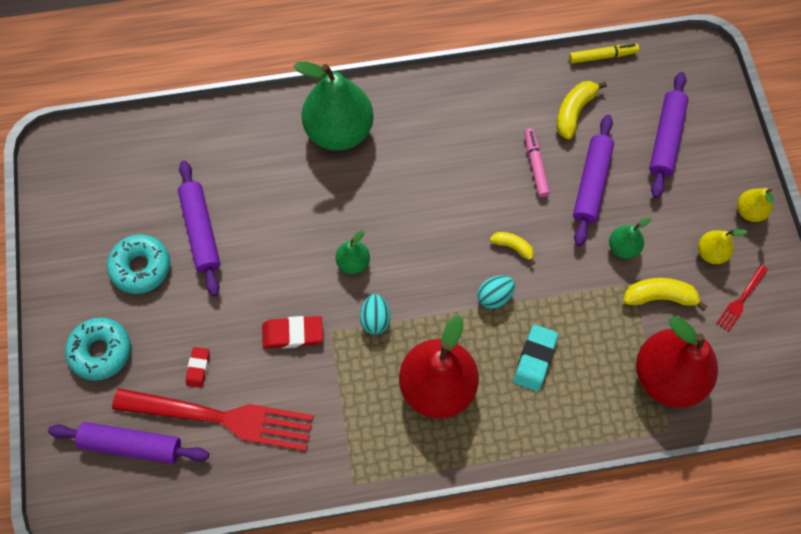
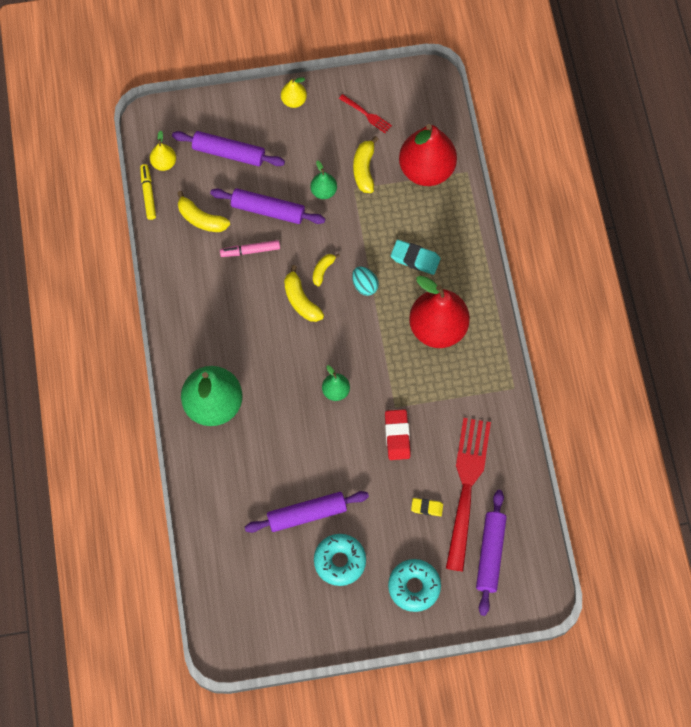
camera: 90 degrees left, 0 degrees up
red eraser [186,347,210,388] -> yellow eraser [411,498,443,516]
turquoise egg [360,294,390,335] -> none
yellow pear [698,229,747,264] -> yellow pear moved to [150,130,176,171]
none -> yellow banana [284,265,324,322]

